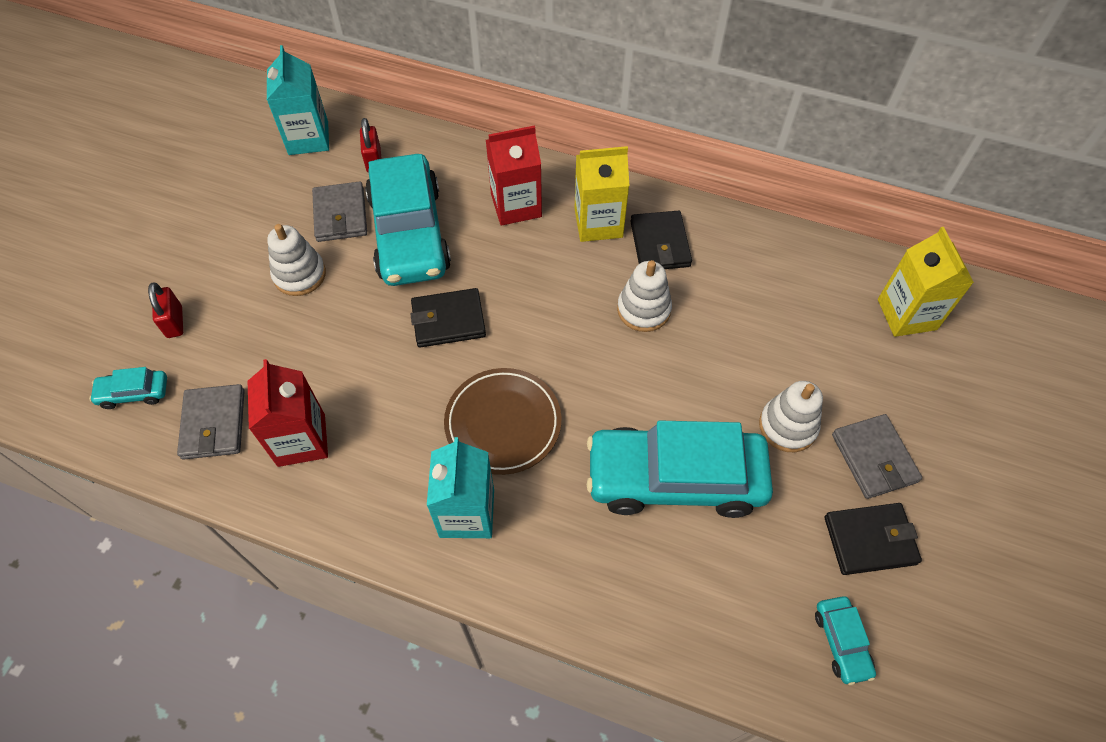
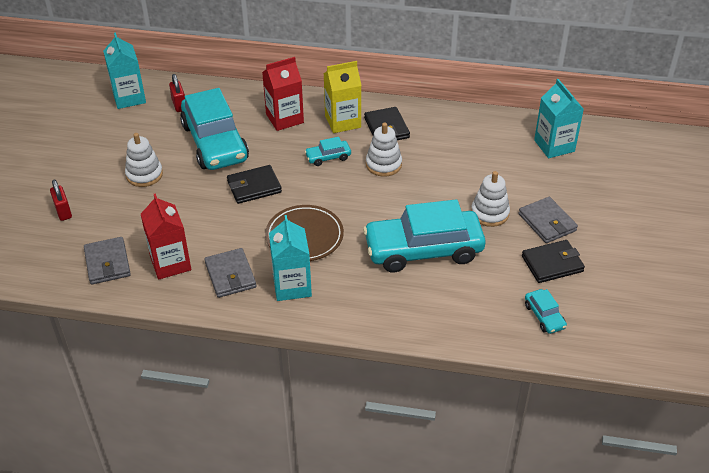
camera: 10 degrees left, 15 degrees down
turquoise car [89,367,167,409] -> turquoise car moved to [305,137,351,166]
grey wallet [312,181,367,242] -> grey wallet moved to [204,248,256,298]
yellow carton [878,227,974,337] -> turquoise carton [534,79,584,158]

